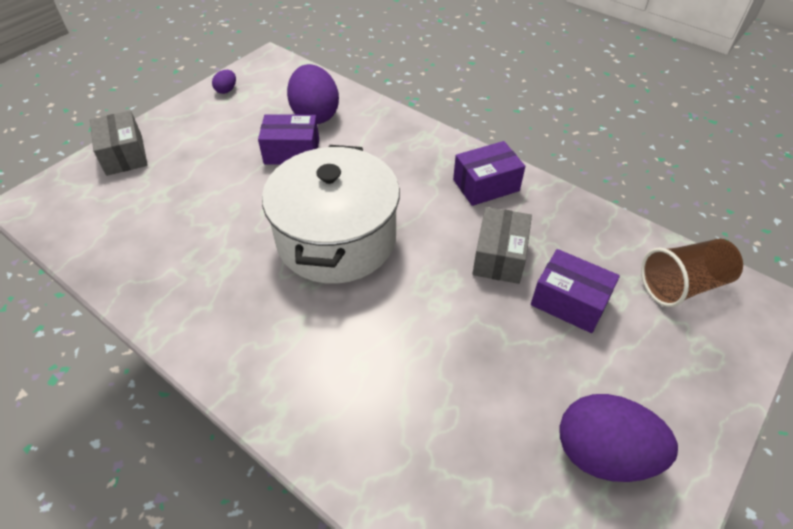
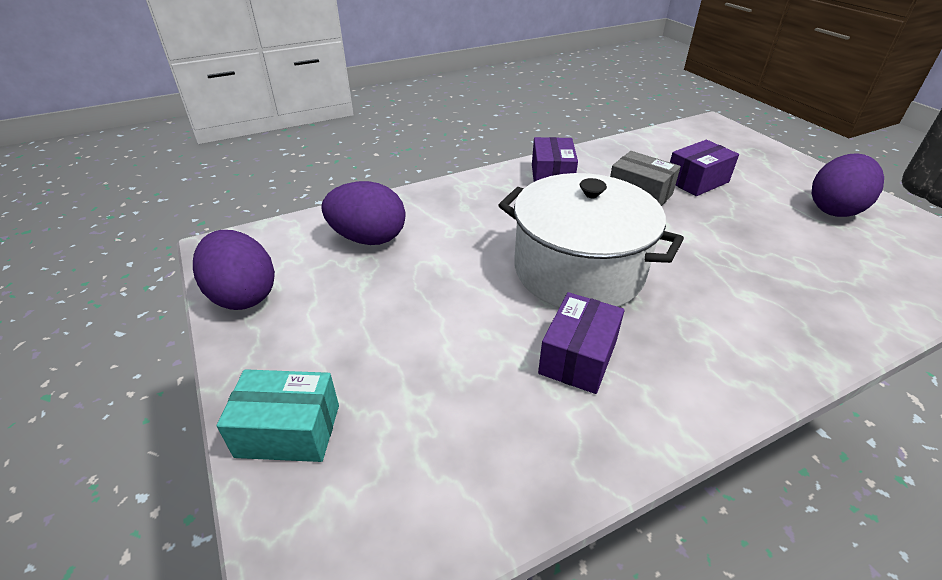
camera: 65 degrees left, 10 degrees down
grey box [90,111,148,176] -> turquoise box [217,369,339,462]
purple egg [212,70,236,94] -> purple egg [193,230,275,310], size x2.29
purple box [258,114,319,165] -> purple box moved to [538,292,625,394]
brown cup [641,239,743,307] -> none

